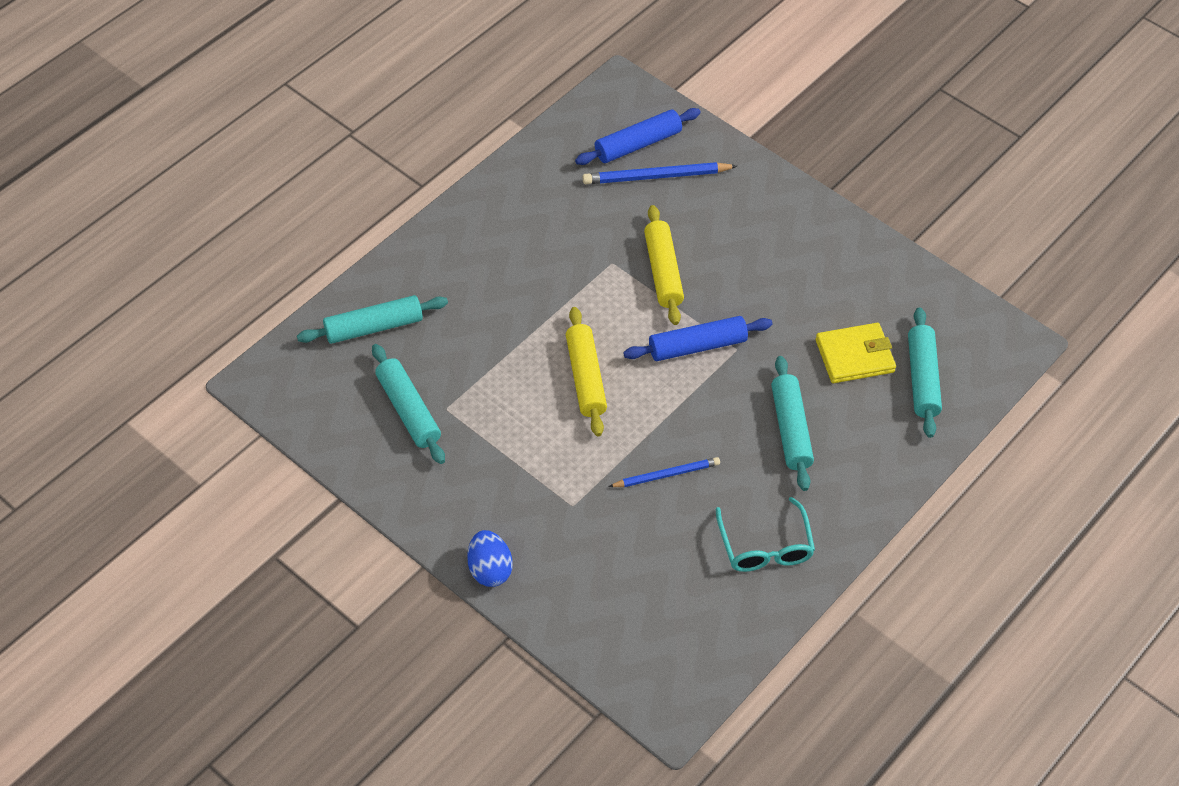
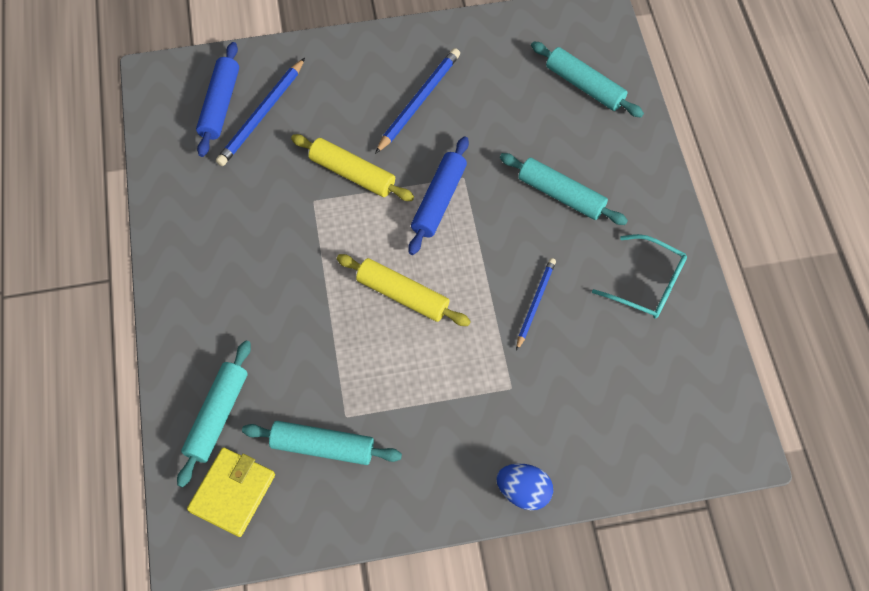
camera: 50 degrees left, 10 degrees up
yellow wallet [816,323,896,383] -> yellow wallet moved to [187,447,275,537]
none -> blue pencil [375,48,460,154]

